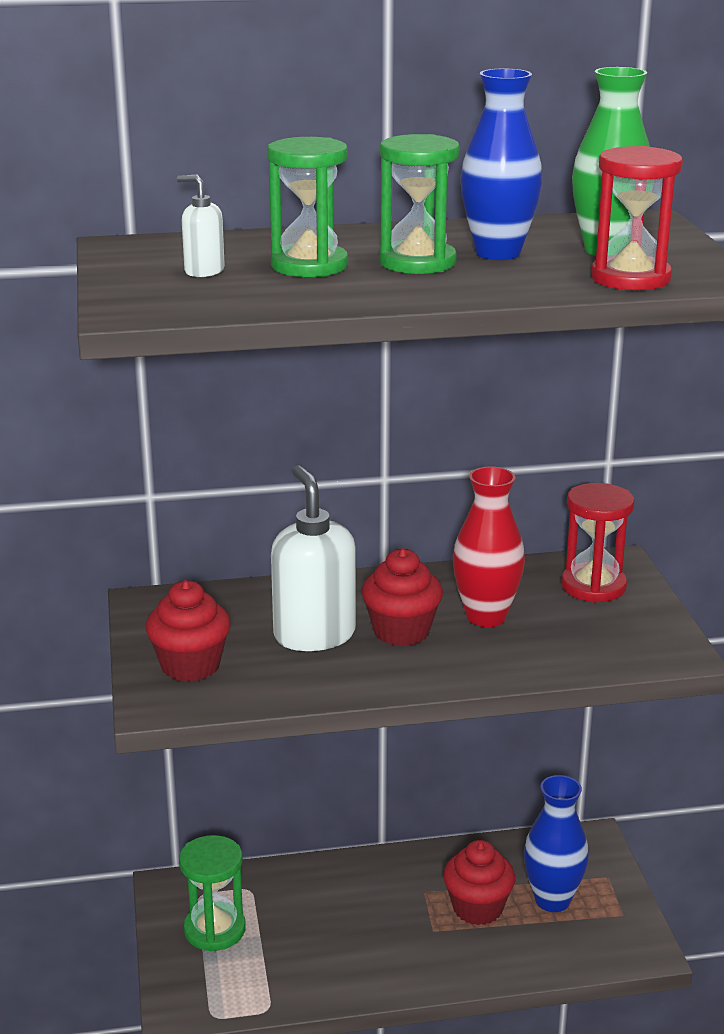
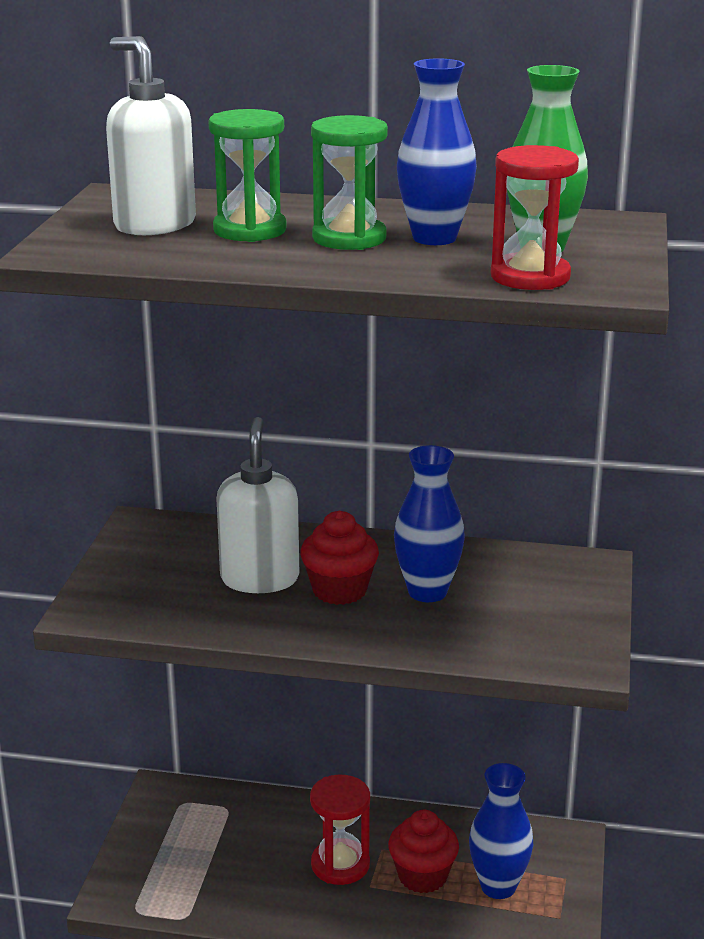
camera: 20 degrees right, 0 degrees up
red cupcake [145,580,231,682] -> none
white soap dispenser [177,175,225,277] -> white soap dispenser [106,36,196,235], size x2.05
green hourglass [179,835,246,952] -> none
red vase [453,467,525,627] -> blue vase [394,445,465,602]
red hourglass [561,483,635,603] -> red hourglass moved to [310,774,370,885]

